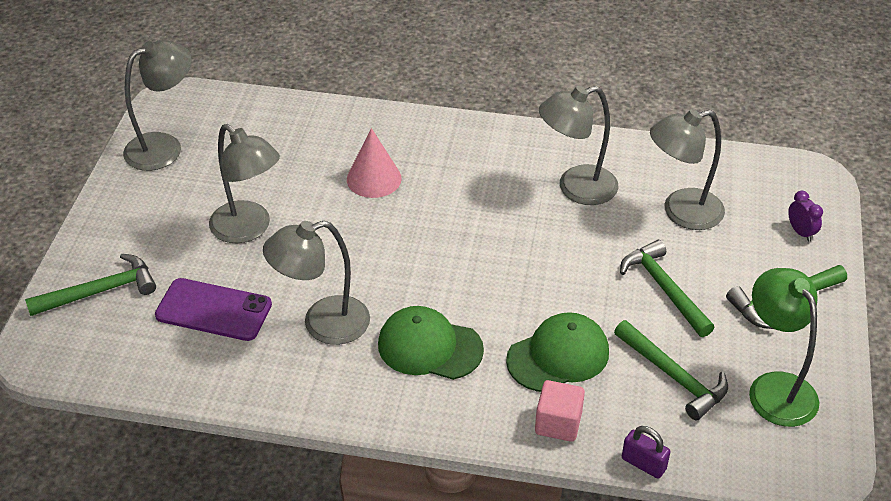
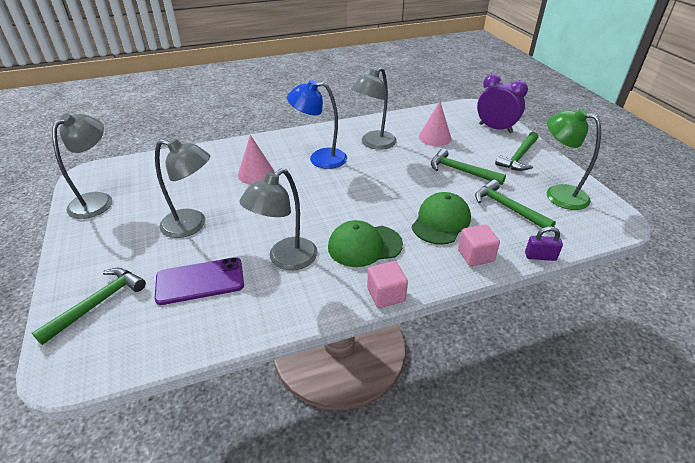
camera: 30 degrees left, 5 degrees down
green hammer [614,320,728,421] -> green hammer turned 150 degrees counterclockwise [475,179,556,232]
grey lamp [650,109,725,230] -> pink cone [419,101,451,146]
purple clock [788,191,823,242] -> purple clock [477,74,528,133], size x2.08
none -> blue lamp [287,80,347,169]
none -> pink cube [367,261,408,308]

